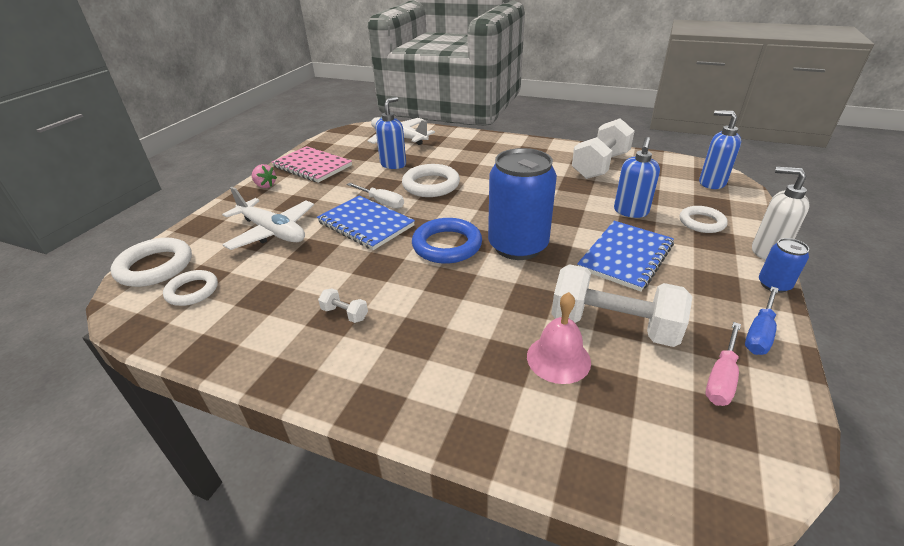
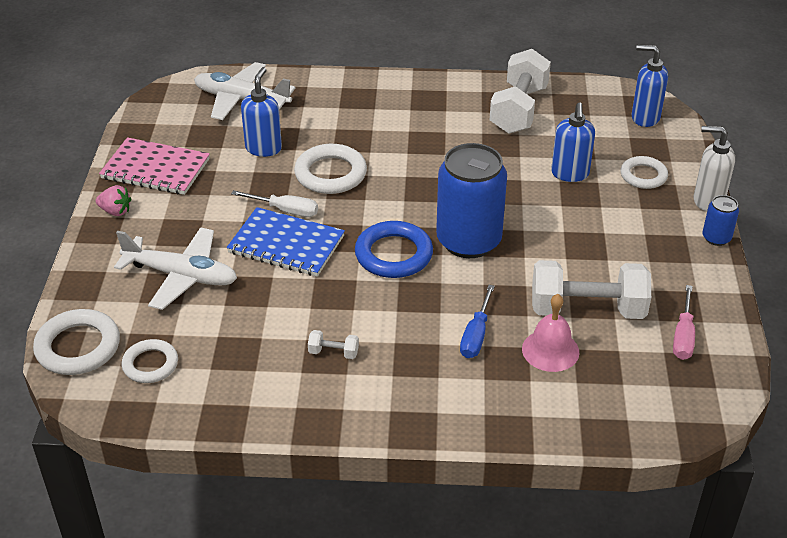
camera: 20 degrees left, 5 degrees up
blue notebook [577,221,674,292] -> none
blue screwdriver [745,286,779,355] -> blue screwdriver moved to [460,285,495,358]

